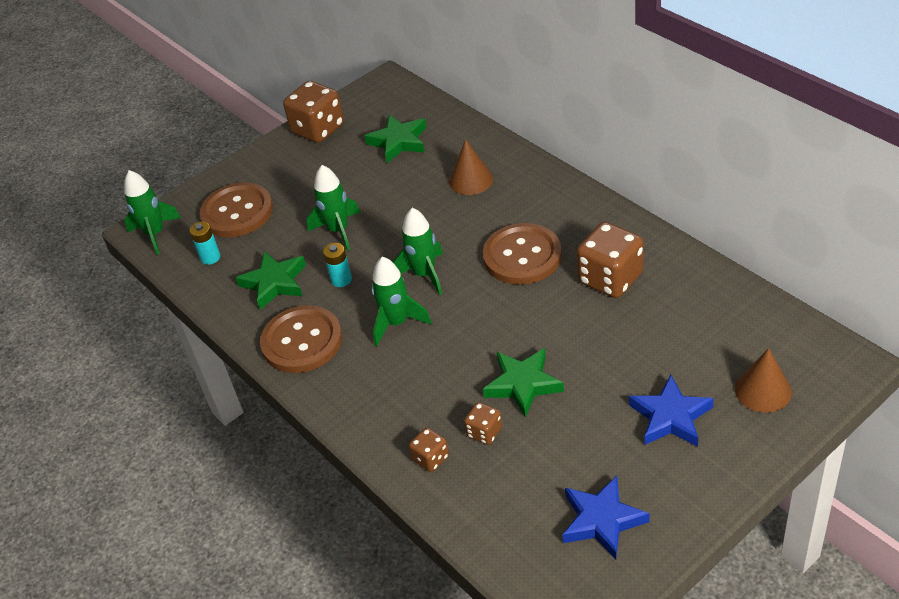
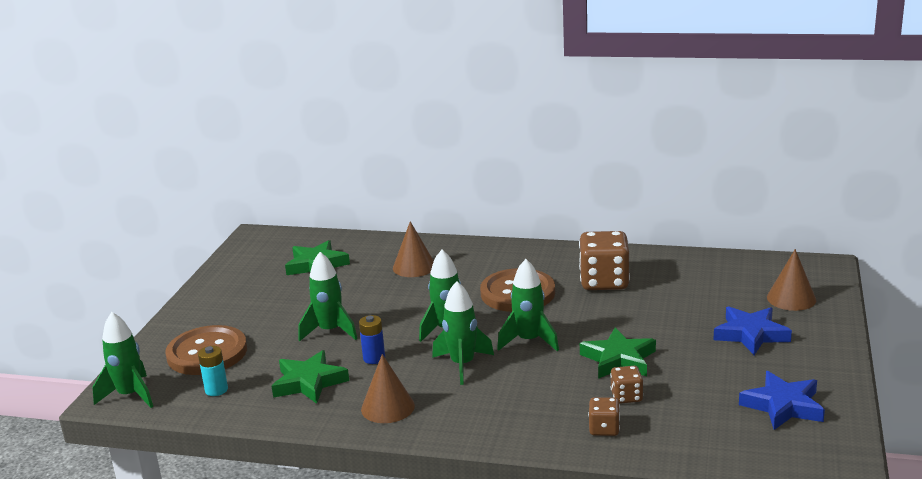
camera: 40 degrees left, 20 degrees down
brown button [260,305,342,373] -> brown cone [361,354,415,423]
brown dice [283,81,344,143] -> none
turquoise battery [323,243,352,287] -> blue battery [359,315,385,364]
none -> green rocket [497,259,559,351]

